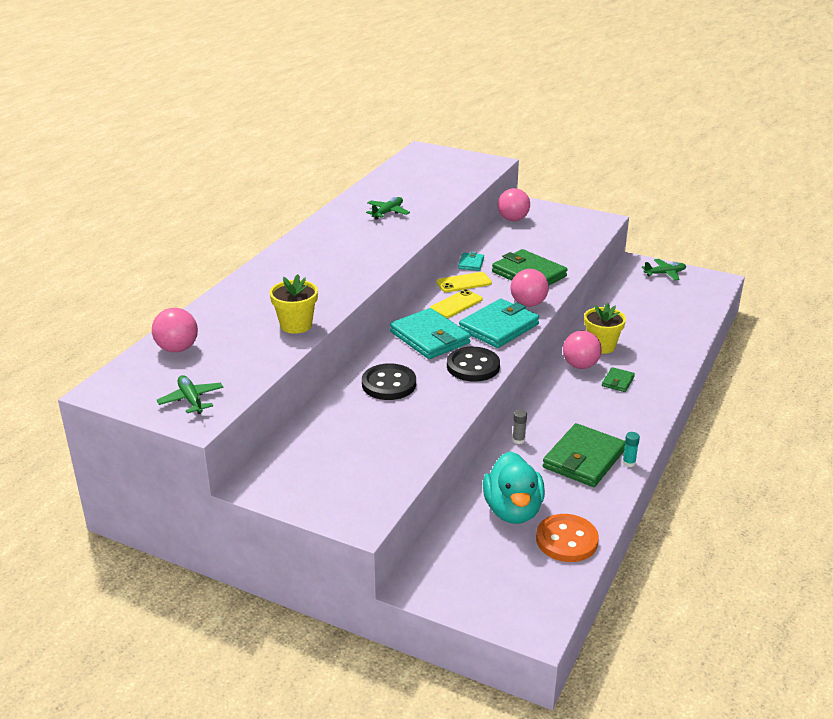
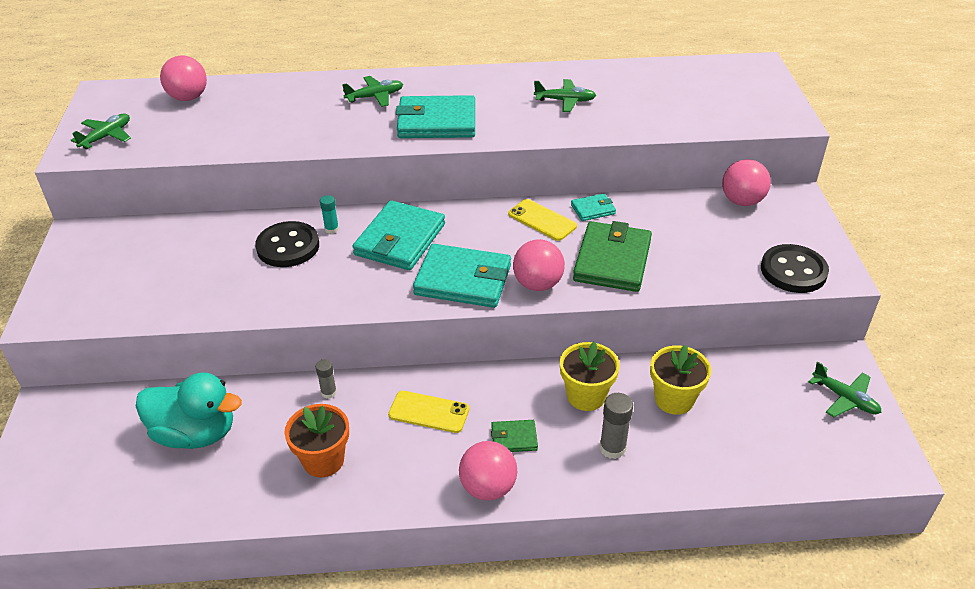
camera: 60 degrees right, 10 degrees up
yellow flower pot [270,274,318,334] -> yellow flower pot moved to [650,345,711,415]
yellow phone [430,289,483,318] -> yellow phone moved to [388,391,469,433]
black button [447,347,500,382] -> black button moved to [761,244,829,293]
turquoise duck [483,451,545,524] -> turquoise duck turned 135 degrees counterclockwise [136,373,242,449]
orange button [536,514,599,562] -> none
green wallet [543,423,625,487] -> orange flower pot [285,404,349,478]
pink ball [563,331,602,369] -> pink ball moved to [459,441,517,501]
turquoise glue stick [622,432,640,467] -> turquoise glue stick moved to [320,195,339,234]
none -> green plane [342,76,403,107]
none -> turquoise wallet [396,95,475,138]
none -> grey glue stick [600,393,633,459]

